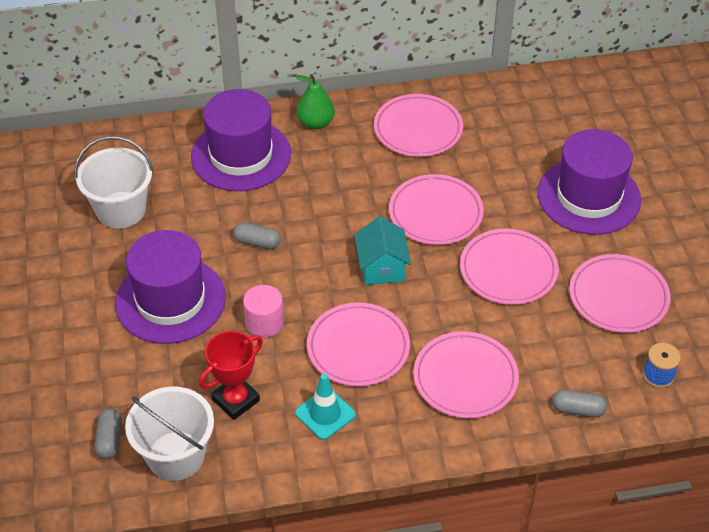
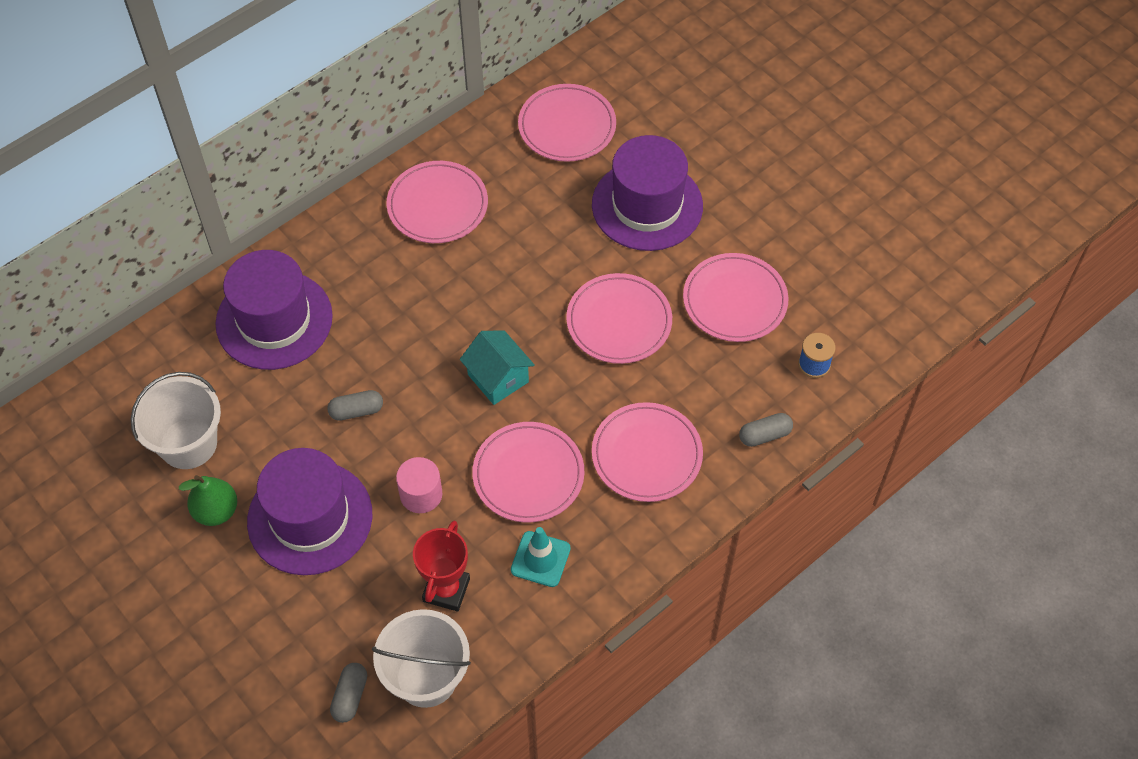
camera: 30 degrees left, 10 degrees up
grey capsule [94,408,122,460] -> grey capsule turned 45 degrees clockwise [330,663,367,723]
green pear [295,74,335,129] -> green pear moved to [179,475,237,526]
pink plate [389,174,484,245] -> pink plate moved to [518,84,616,162]

